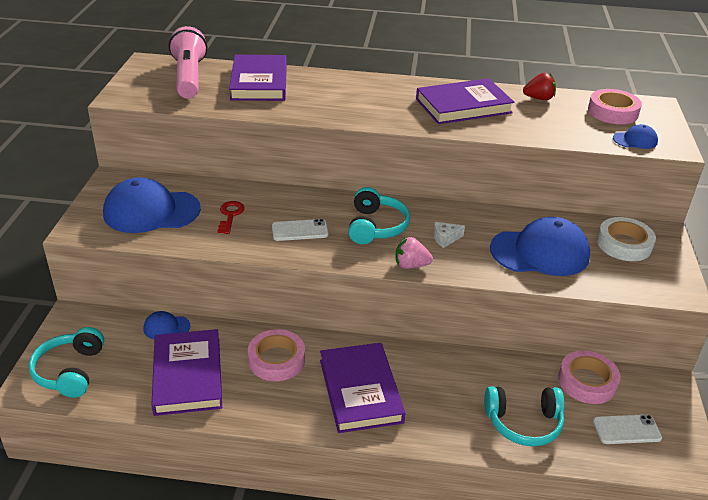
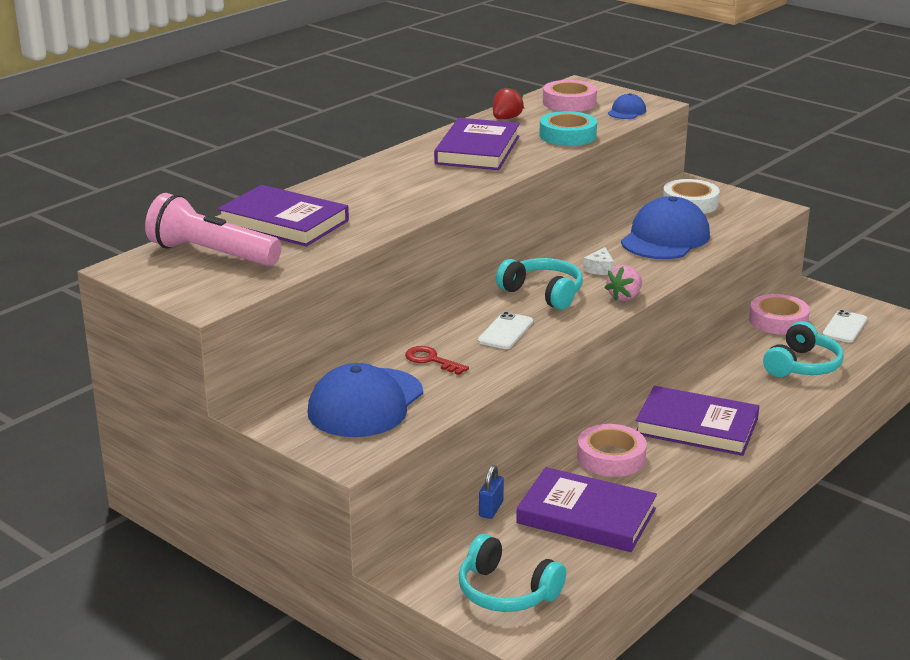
camera: 55 degrees left, 10 degrees down
blue cap [144,311,190,339] -> blue padlock [479,465,504,519]
none -> turquoise tape [539,111,597,146]

